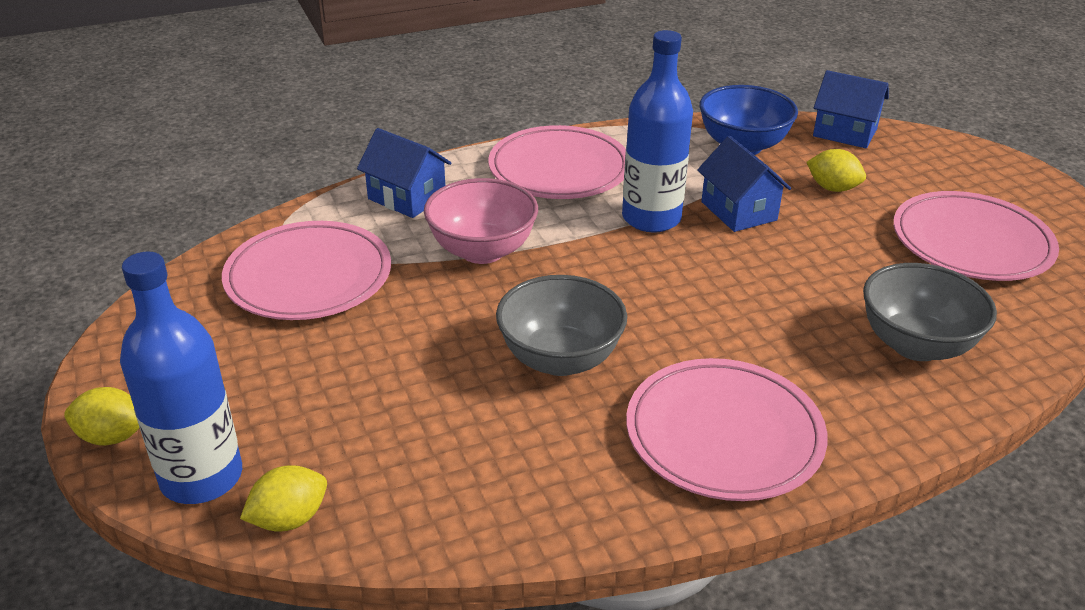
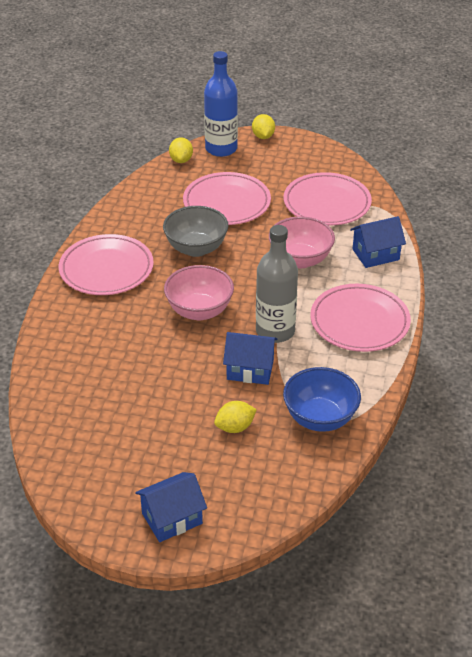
camera: 125 degrees right, 5 degrees up
yellow lemon [64,387,139,446] -> yellow lemon turned 45 degrees counterclockwise [252,114,275,139]
blue bottle [622,30,693,232] -> grey bottle [256,225,298,343]
blue house [813,70,889,148] -> blue house moved to [135,472,207,542]
grey bowl [863,263,997,361] -> none
pink plate [893,191,1059,281] -> pink plate moved to [183,172,271,225]
none -> pink bowl [164,265,234,320]

